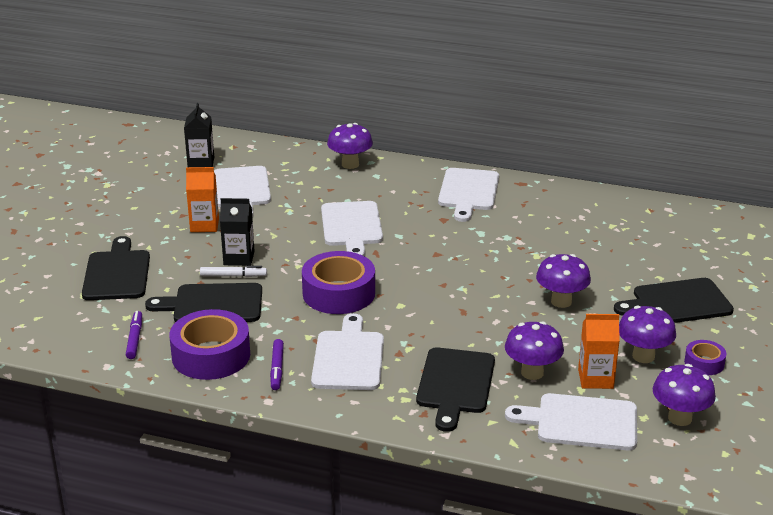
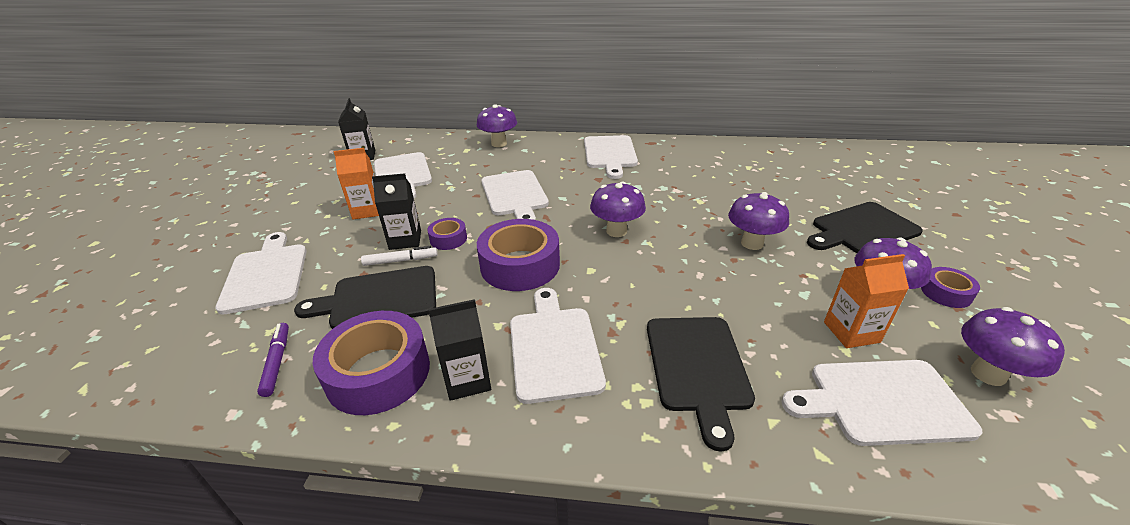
camera: 10 degrees left, 5 degrees up
black cutting board [82,236,150,300] -> white cutting board [215,232,307,315]
purple marker [270,339,284,390] -> black carton [428,299,491,401]
purple mushroom [505,321,564,380] -> purple mushroom moved to [590,182,646,237]
none -> purple tape [427,218,467,250]

